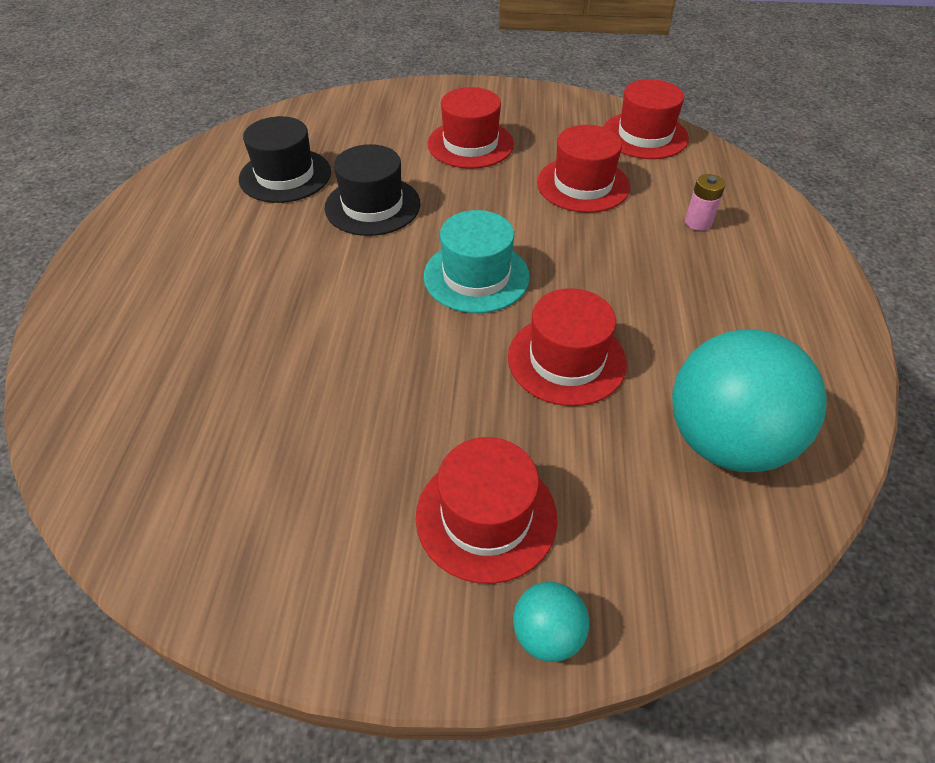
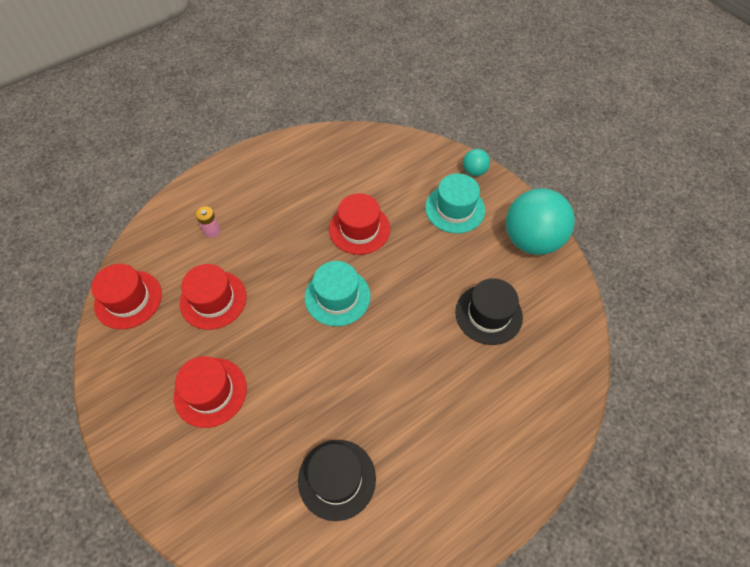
camera: 130 degrees left, 10 degrees up
black hat [324,144,421,236] -> black hat moved to [455,278,523,345]
red hat [416,437,558,584] -> turquoise hat [425,173,485,234]
turquoise ball [672,329,827,472] -> turquoise ball moved to [506,188,575,255]

